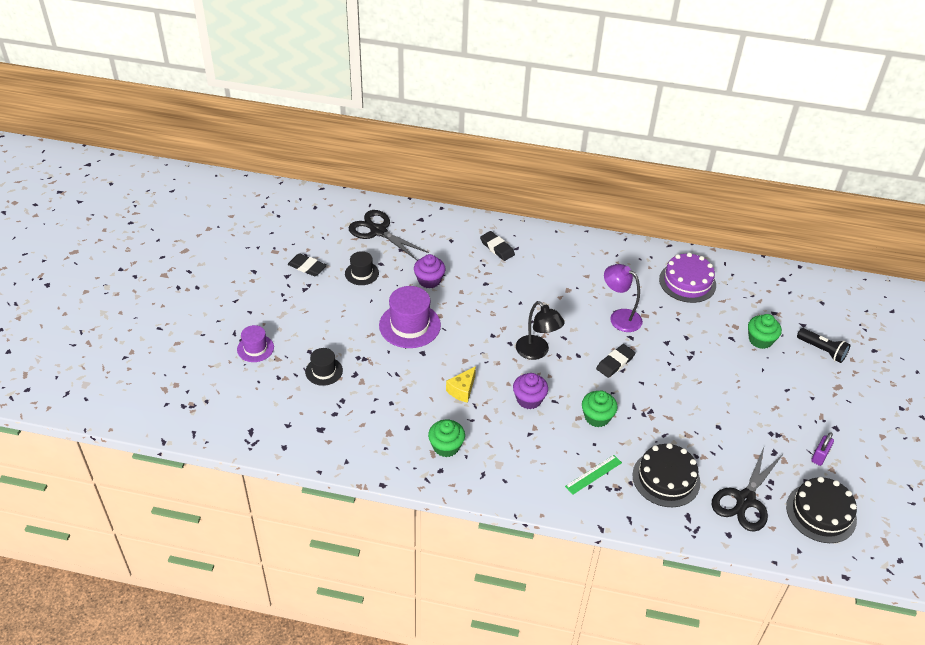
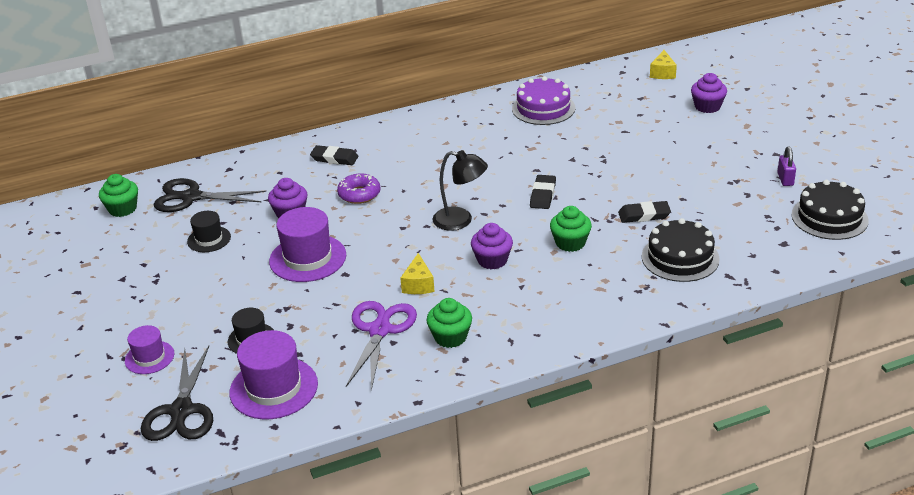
camera: 30 degrees left, 10 degrees down
black eraser [287,253,327,276] -> black eraser moved to [618,201,671,223]
green ruler [565,455,622,494] -> none
purple lamp [604,264,643,332] -> none
black scissors [712,447,783,532] -> black scissors moved to [141,346,213,441]
green cupcake [748,314,782,349] -> green cupcake moved to [99,174,138,217]
black flashlight [797,328,850,363] -> purple cupcake [691,73,727,113]
none -> purple hat [229,330,318,419]
none -> purple donut [337,173,381,204]
none -> purple scissors [346,301,417,391]
none -> yellow cheese [650,50,677,79]

